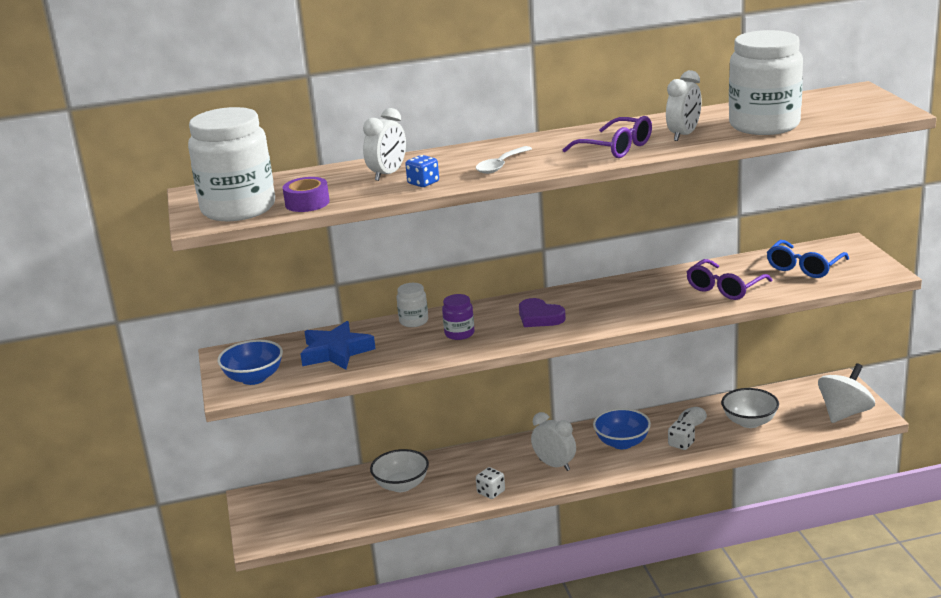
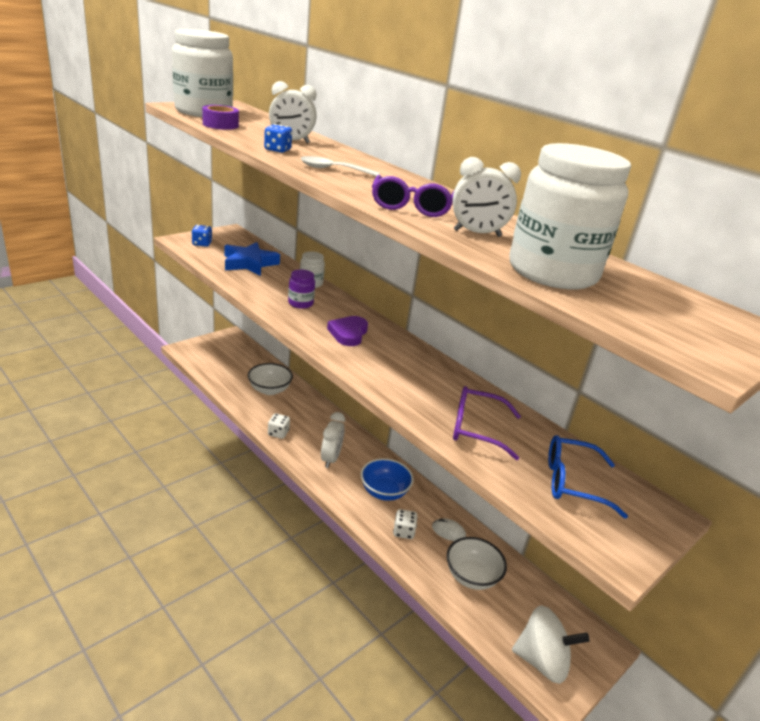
camera: 55 degrees right, 5 degrees up
blue bowl [218,340,283,385] -> blue dice [192,225,212,247]

